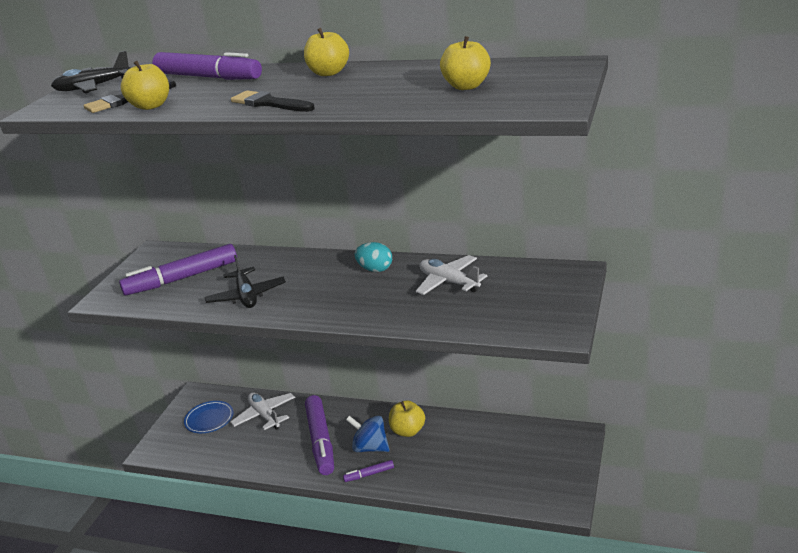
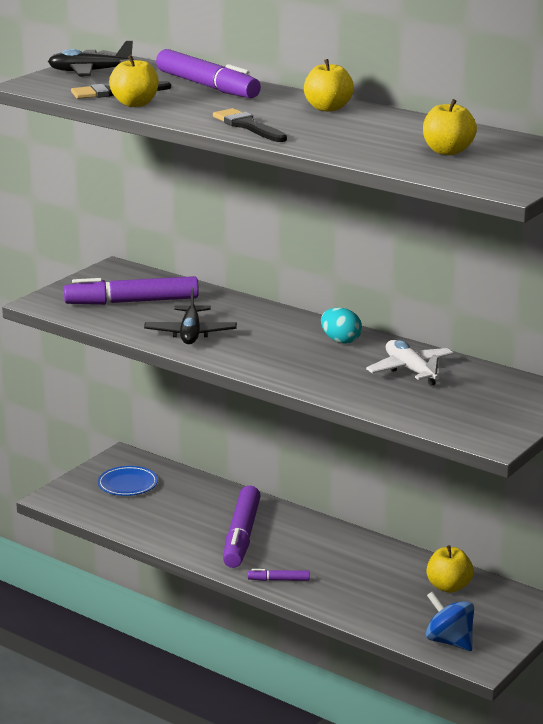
camera: 15 degrees right, 5 degrees down
white plane [231,392,295,430] -> none
blue spinning top [346,416,390,452] -> blue spinning top moved to [426,591,474,651]
yellow apple [389,401,425,437] -> yellow apple moved to [427,545,474,593]

